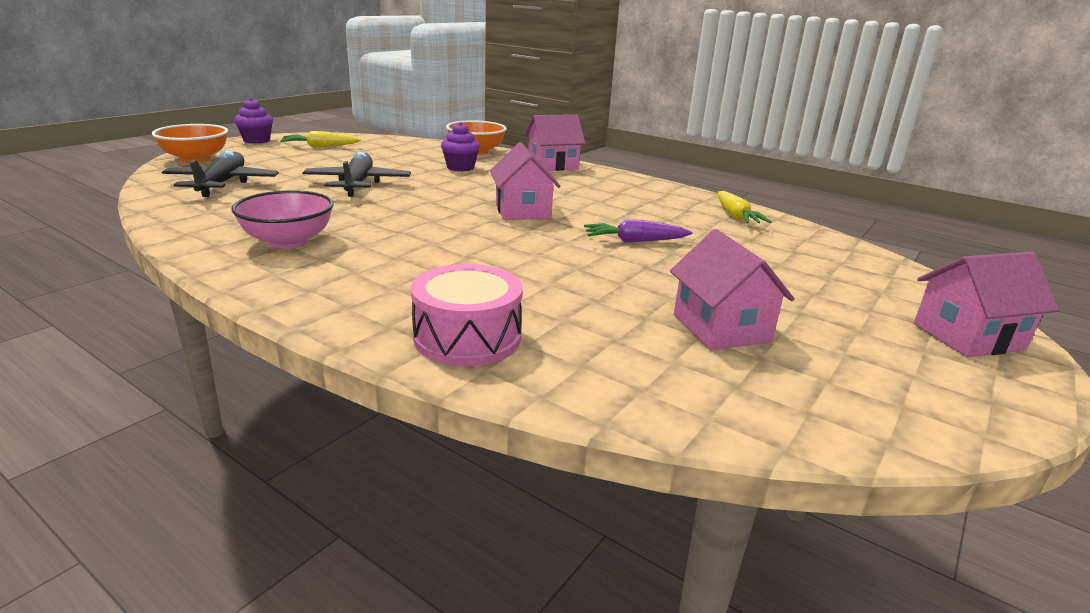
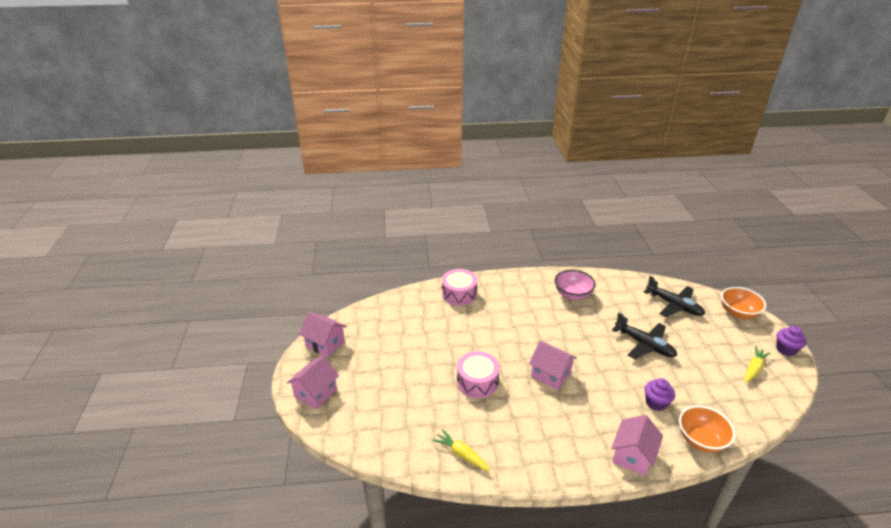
camera: 140 degrees right, 10 degrees up
purple carrot [584,219,692,242] -> pink drum [457,351,499,398]
pink house [670,229,795,350] -> pink house moved to [299,312,347,357]

